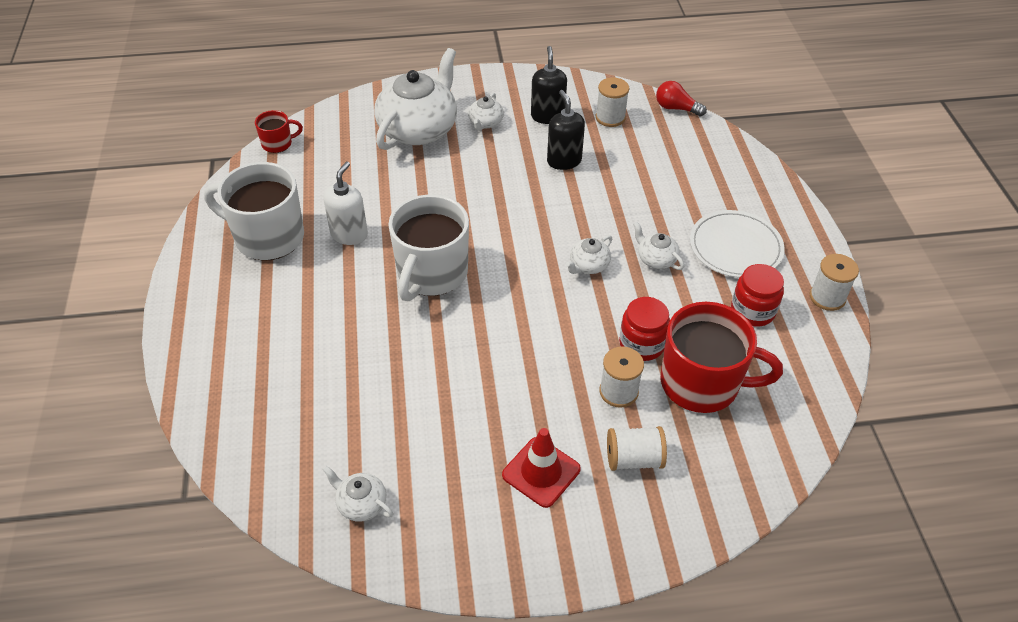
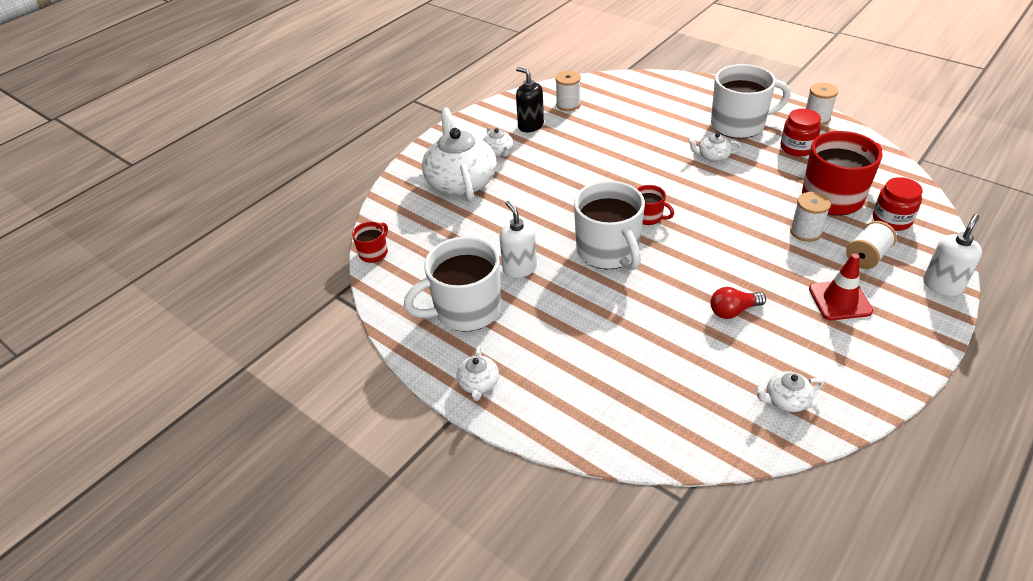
camera: 40 degrees left, 5 degrees down
black soap dispenser [547,90,585,170] -> none
white teapot [566,235,612,274] -> white teapot moved to [456,346,499,401]
red jar [619,297,670,361] -> red jar moved to [873,177,923,231]
red light bulb [656,81,707,116] -> red light bulb moved to [710,287,766,319]
white plate [690,210,785,278] -> white mug [711,64,791,139]
none -> red mug [637,185,674,225]
none -> white soap dispenser [923,214,982,296]

